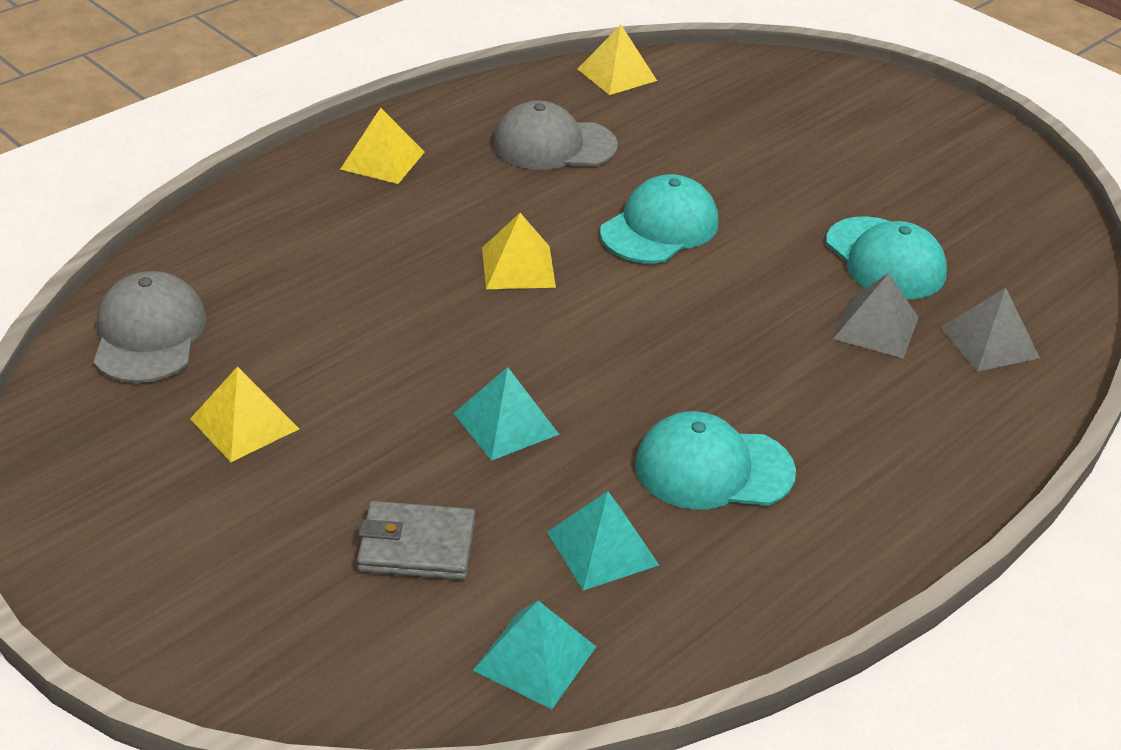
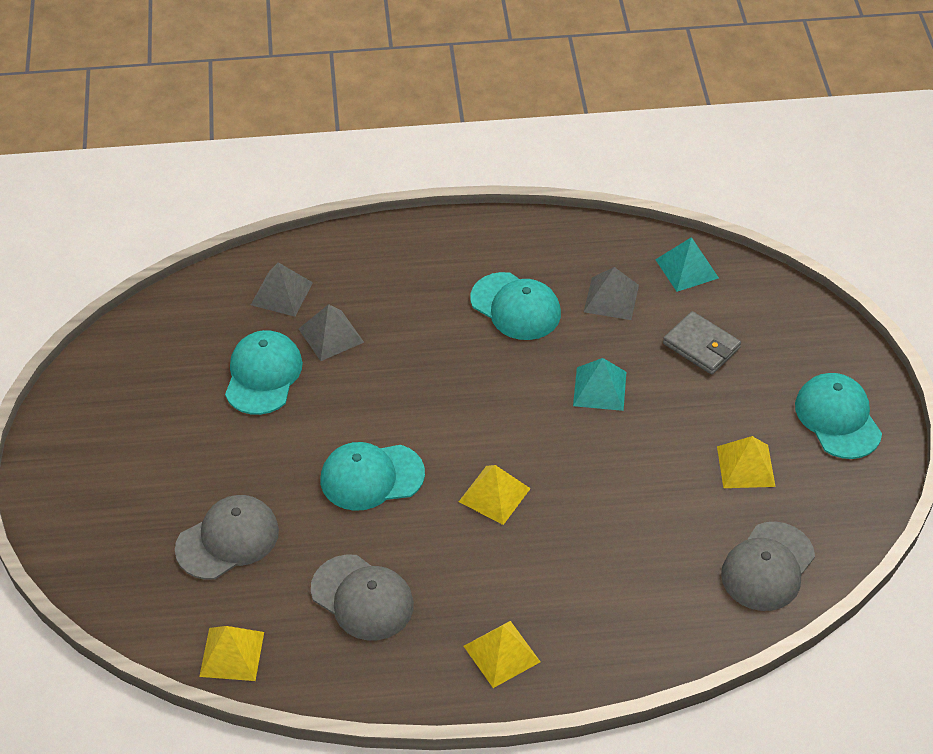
camera: 140 degrees left, 10 degrees up
turquoise pyramid [547,491,659,590] -> grey pyramid [584,267,639,320]
none -> grey cap [175,495,279,580]
none -> turquoise cap [795,373,882,459]

